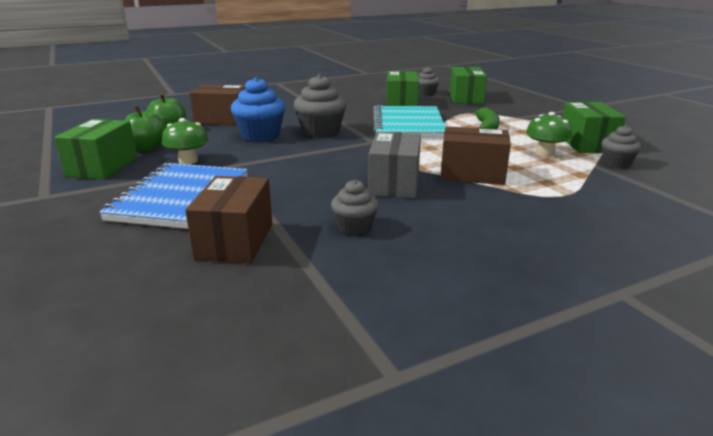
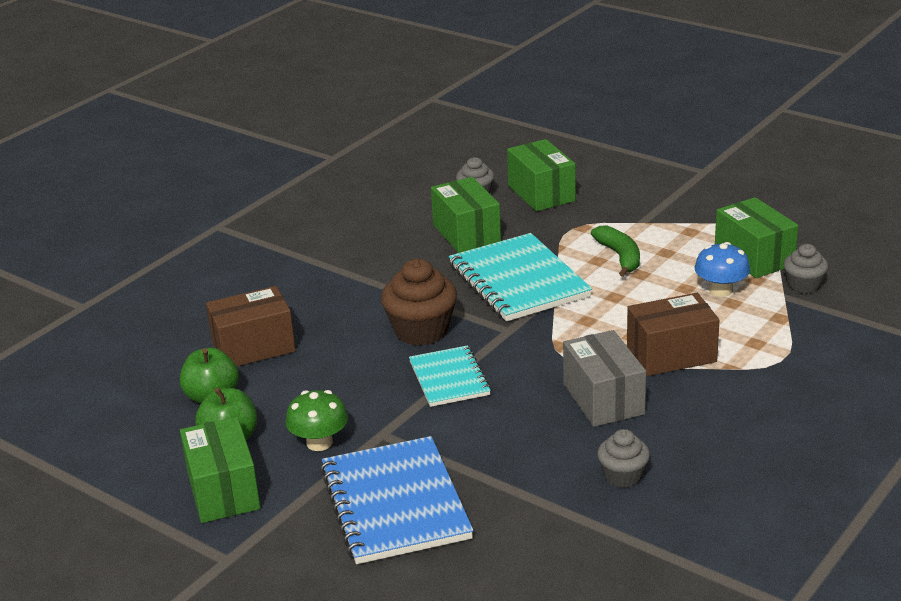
camera: 25 degrees left, 5 degrees up
brown box [185,176,272,263] -> none
blue cupcake [231,77,285,142] -> none
grey cupcake [294,74,347,138] -> brown cupcake [381,259,457,346]
green mushroom [526,112,572,157] -> blue mushroom [695,242,750,297]
none -> turquoise notebook [409,345,491,407]

